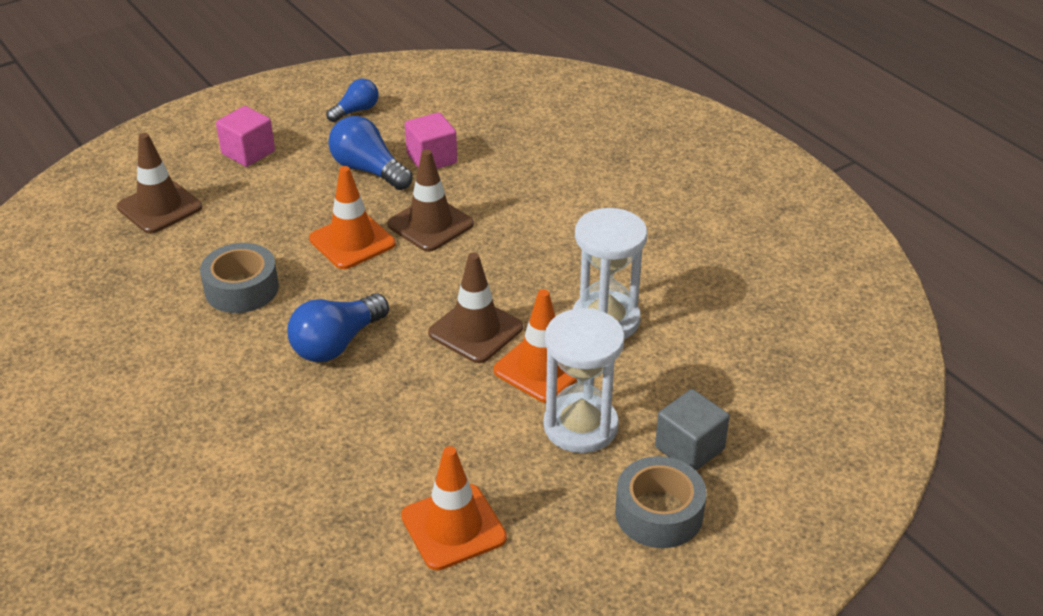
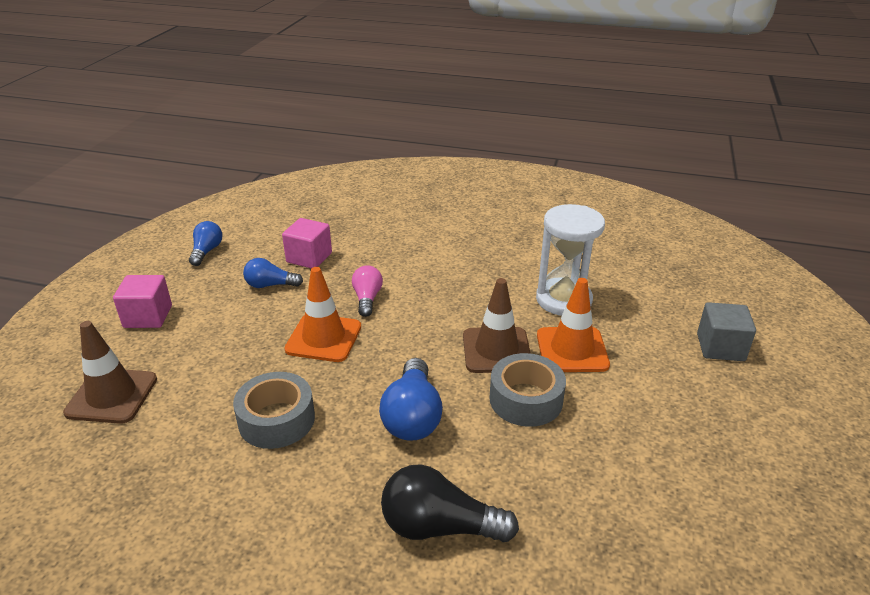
camera: 40 degrees left, 5 degrees down
blue light bulb [328,116,413,190] -> blue light bulb [243,258,303,288], size x0.63
brown traffic cone [387,149,474,252] -> pink light bulb [352,265,383,317]
orange traffic cone [401,446,507,570] -> none
white hourglass [543,308,625,453] -> none
grey tape [615,456,707,548] -> grey tape moved to [489,353,566,427]
none -> black light bulb [381,464,519,542]

